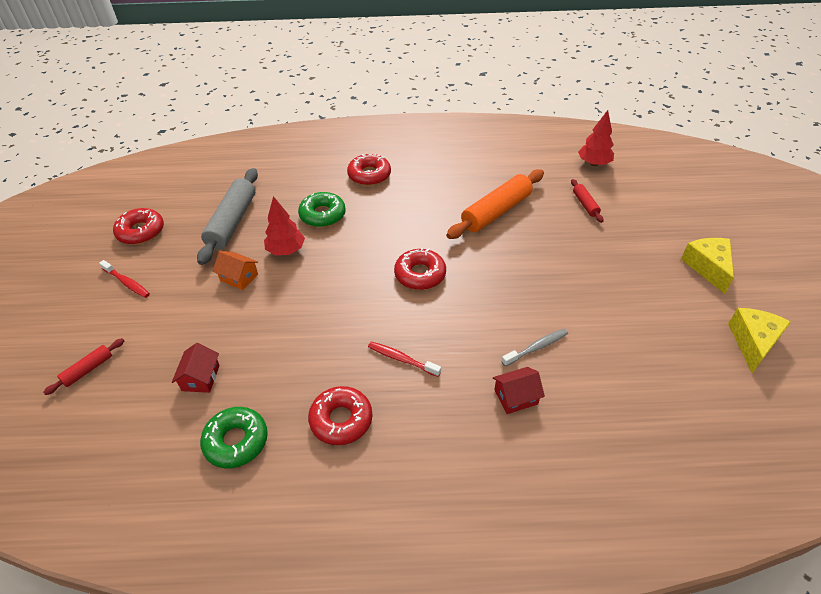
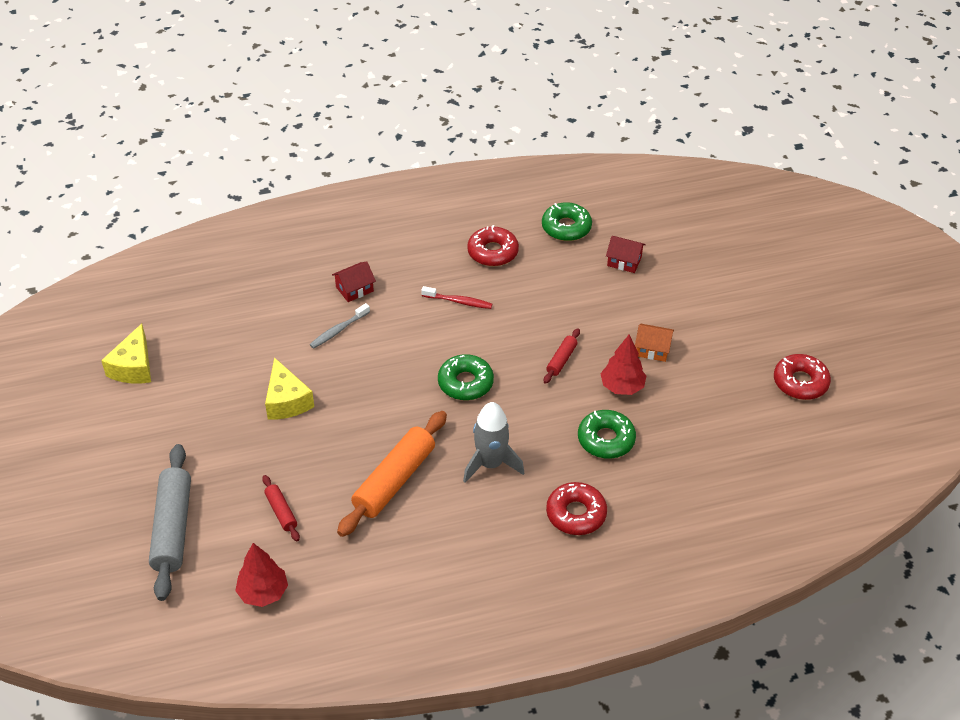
camera: 165 degrees right, 0 degrees up
red rolling pin [43,338,124,395] -> red rolling pin moved to [544,328,580,384]
red toothbrush [99,260,150,298] -> none
red house [172,343,220,393] -> red house turned 60 degrees counterclockwise [606,236,646,273]
grey rolling pin [197,168,258,265] -> grey rolling pin moved to [149,444,191,601]
red donut [394,248,446,290] -> green donut [438,354,494,400]
yellow cheese [681,238,734,294] -> yellow cheese moved to [265,357,314,420]
none -> grey rocket [463,402,524,483]

